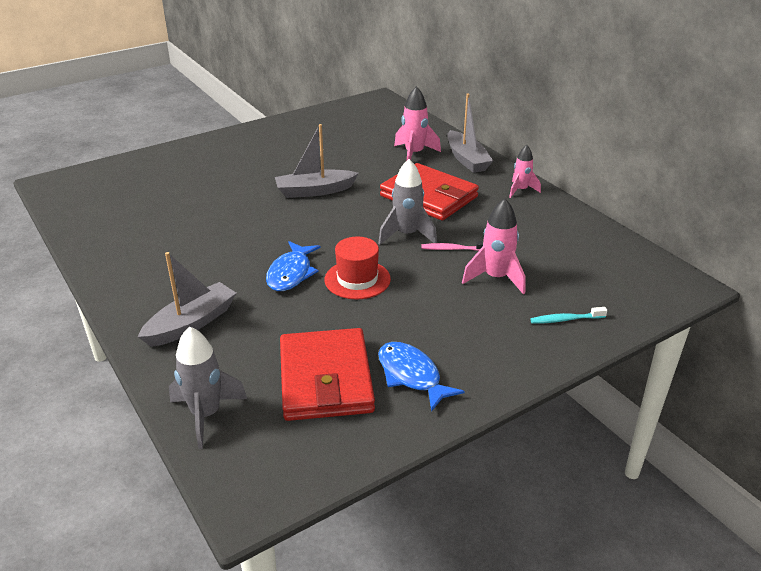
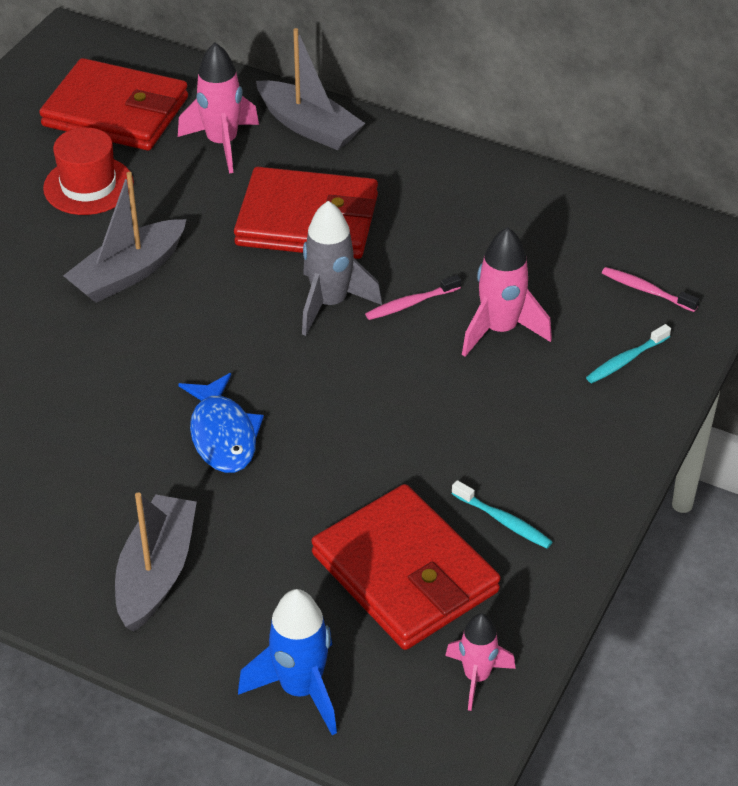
camera: 30 degrees left, 10 degrees up
grey rocket [169,326,247,449] -> blue rocket [238,589,337,735]
red hat [325,237,391,299] -> red hat moved to [43,127,134,215]
blue fish [378,342,465,412] -> turquoise toothbrush [452,480,553,549]
pink rocket [509,145,541,198] -> pink rocket moved to [445,613,516,711]
none -> red wallet [39,58,188,150]
none -> pink toothbrush [602,267,699,312]

